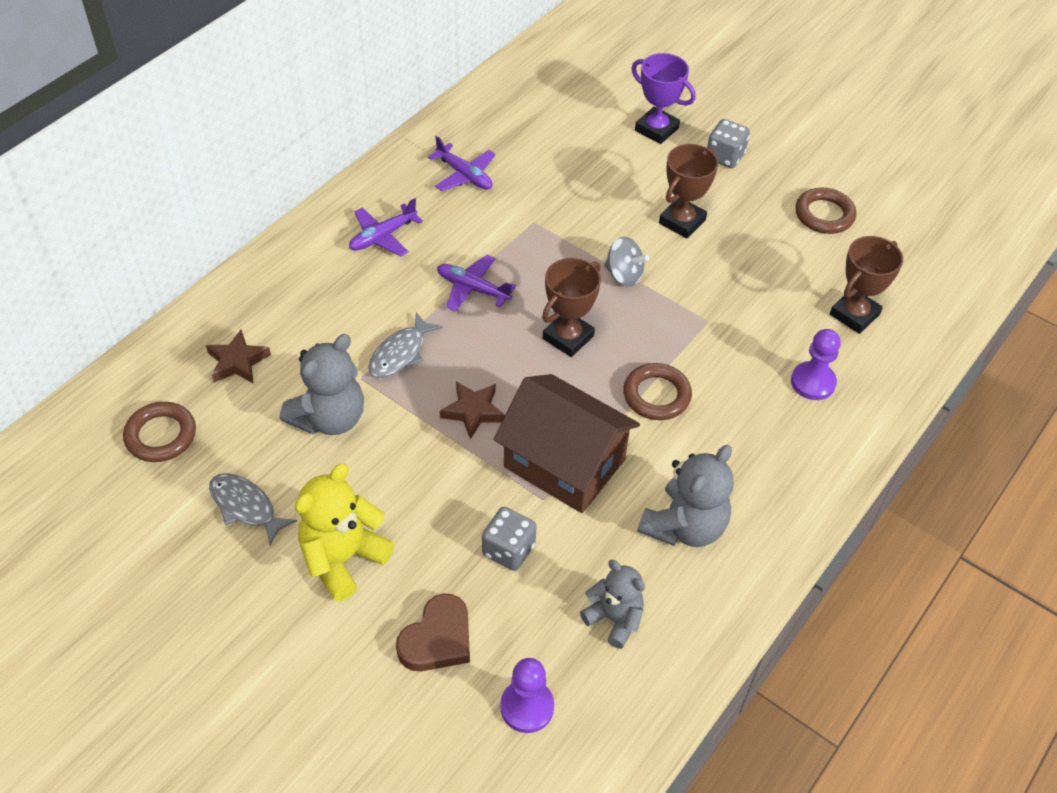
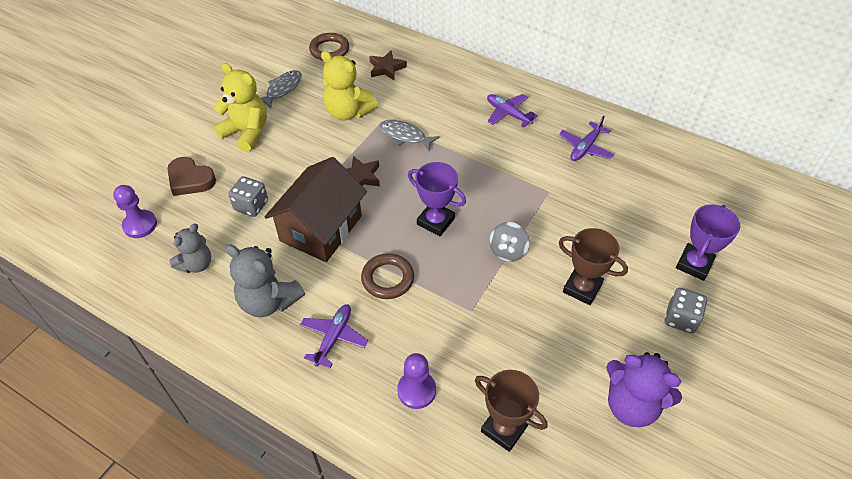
camera: 85 degrees right, 0 degrees up
grey teddy bear [280,334,364,435] -> yellow teddy bear [321,51,378,121]
purple plane [437,255,516,312] -> purple plane moved to [300,304,368,368]
brown trophy [542,258,601,357] -> purple trophy [408,162,466,236]
brown ring [795,188,856,234] -> purple teddy bear [606,352,682,427]

